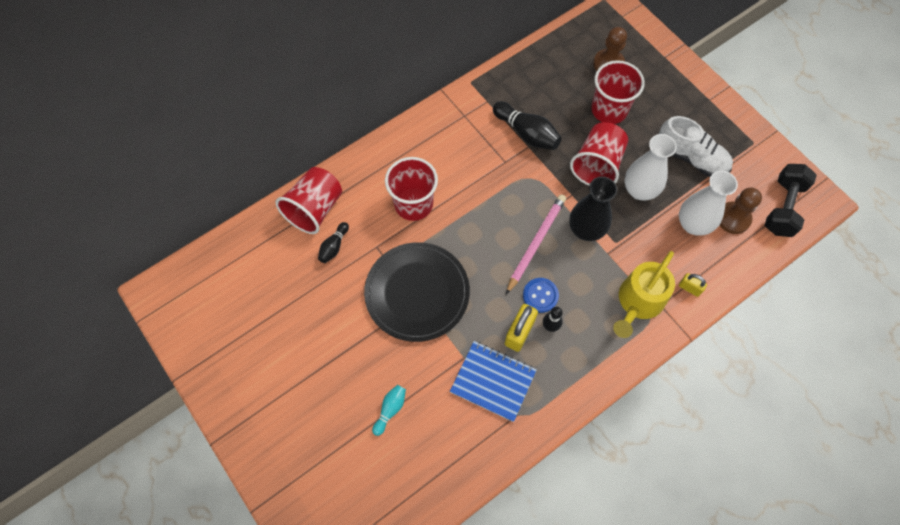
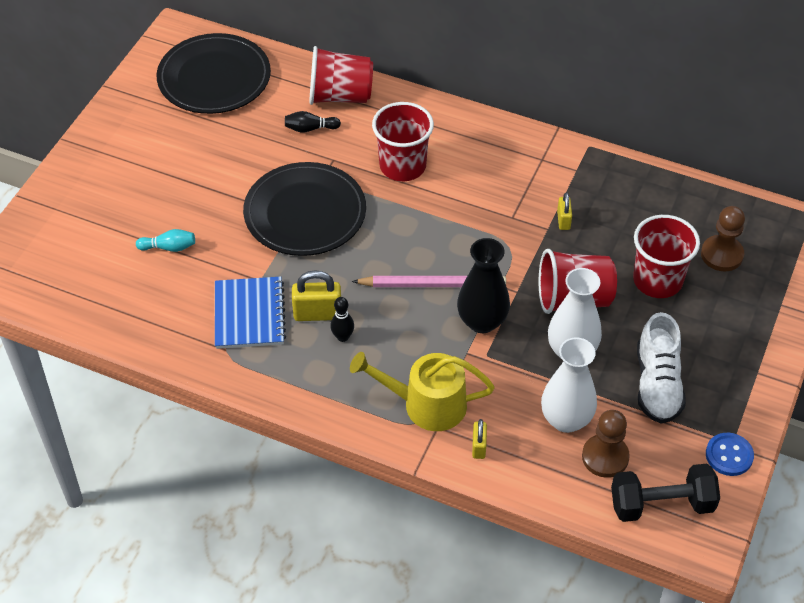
camera: 60 degrees right, 15 degrees down
black bowling pin [493,101,562,150] -> yellow padlock [557,192,572,230]
blue button [523,278,559,313] -> blue button moved to [706,433,754,476]
none -> black plate [157,33,271,114]

